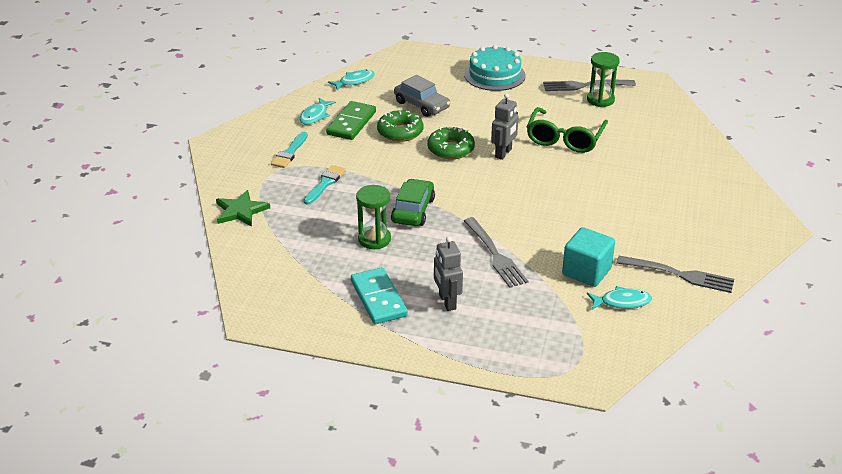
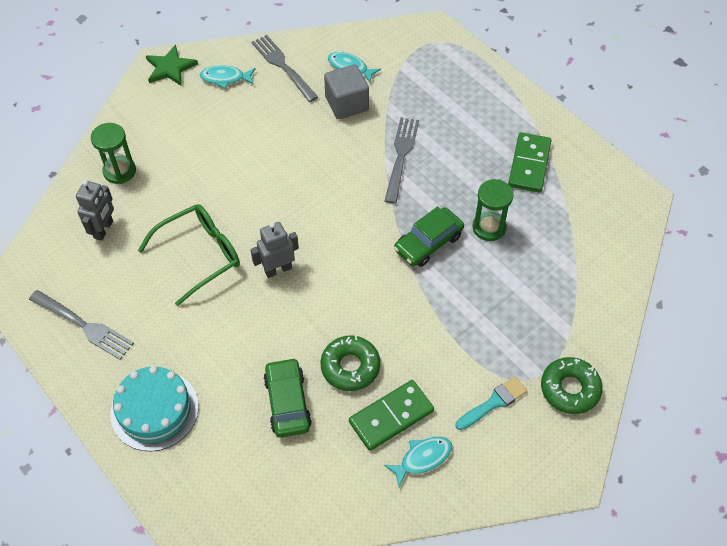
camera: 145 degrees left, 20 degrees up
green star [216,190,270,227] -> green star moved to [146,45,198,86]
turquoise brush [304,165,346,205] -> none
turquoise fish [328,70,375,91] -> turquoise fish moved to [200,65,255,89]
turquoise domino [351,267,408,324] -> green domino [508,132,551,193]
grey car [394,75,450,117] -> green car [264,358,312,438]
green donut [427,127,475,159] -> green donut moved to [541,357,603,414]
grey robot [434,236,463,311] -> grey robot moved to [76,180,114,241]
turquoise cube [562,227,615,287] -> grey cube [324,64,369,119]
green hourglass [587,52,620,107] -> green hourglass moved to [91,123,136,184]

